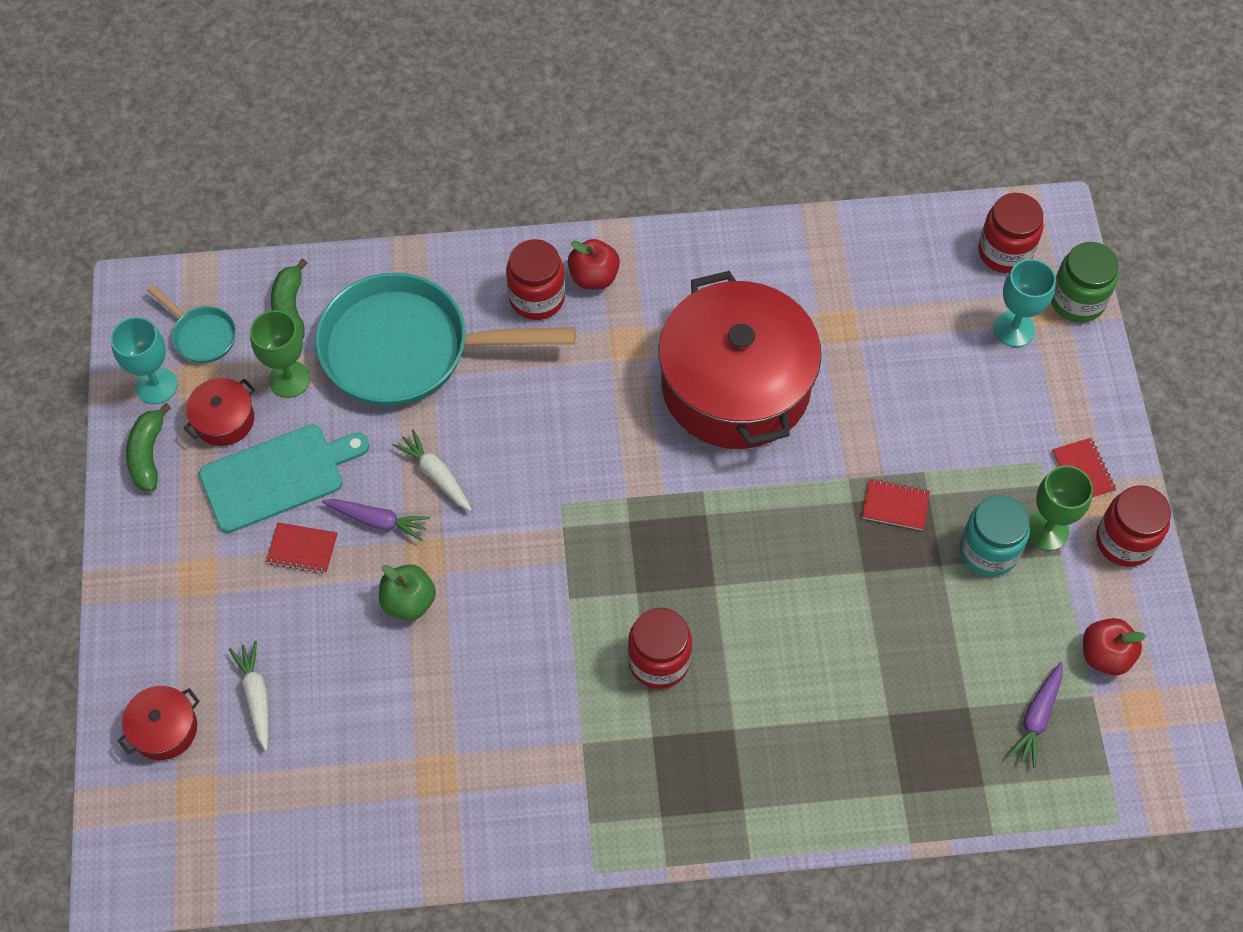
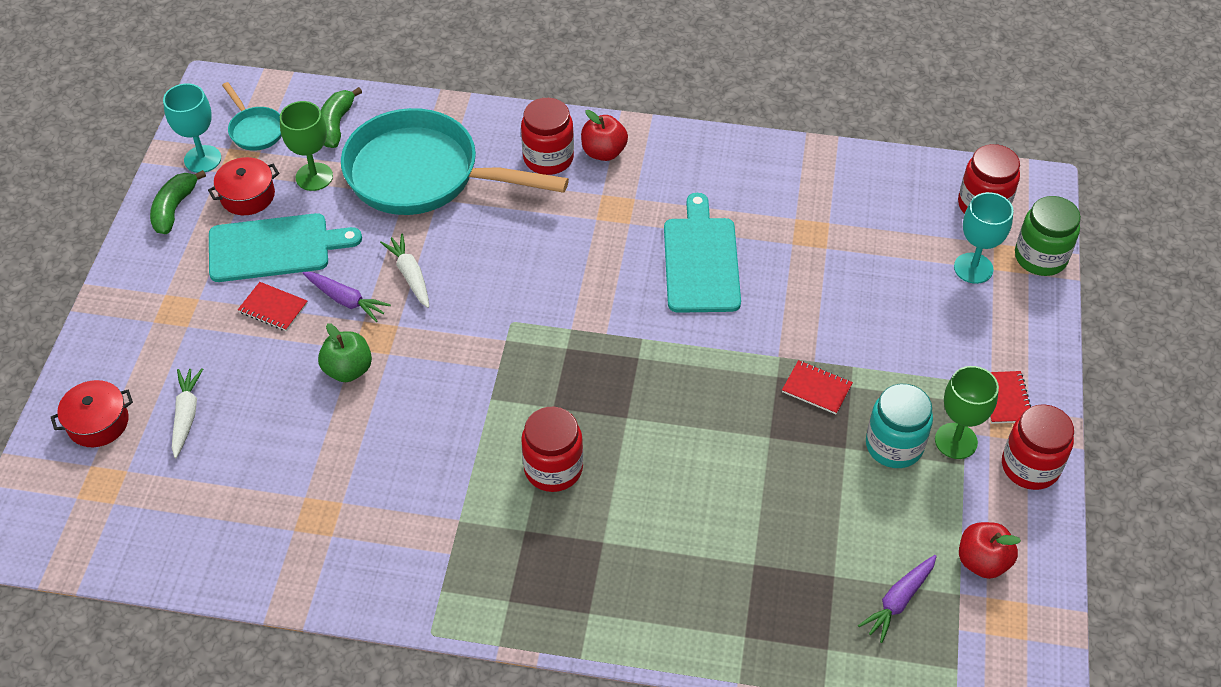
camera: 15 degrees right, 10 degrees down
red pot [659,271,821,449] -> turquoise cutting board [664,193,741,313]

